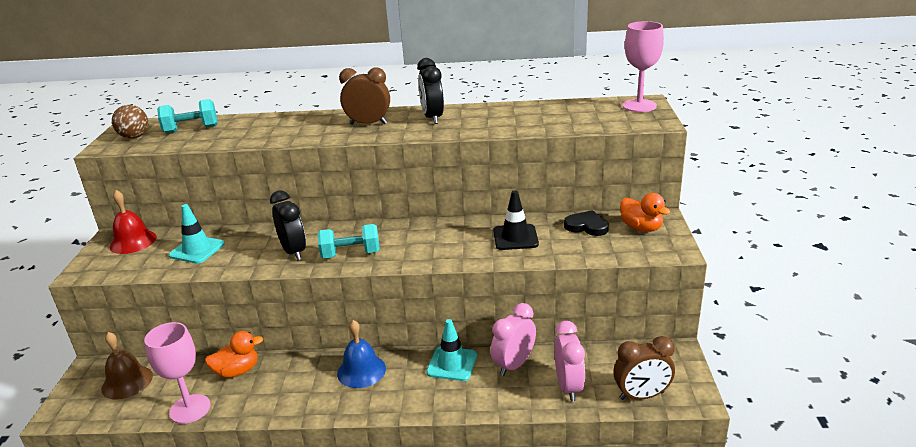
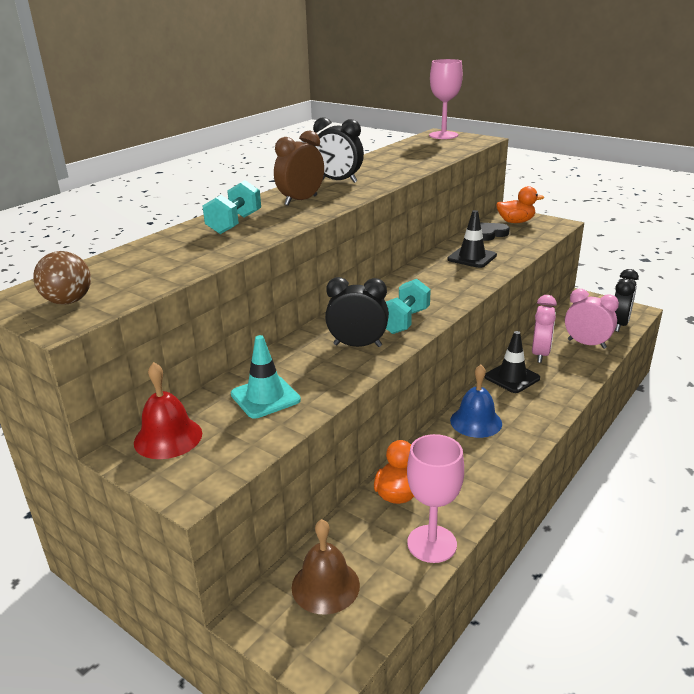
camera: 55 degrees left, 0 degrees up
turquoise dumbbell [157,99,218,133] -> turquoise dumbbell moved to [202,180,261,234]
turquoise traffic cone [426,319,477,381] -> black traffic cone [485,331,540,393]
pink clock [491,303,536,376] -> pink clock turned 150 degrees counterclockwise [532,295,557,363]
brown clock [613,336,675,400] -> black clock [615,269,639,332]

